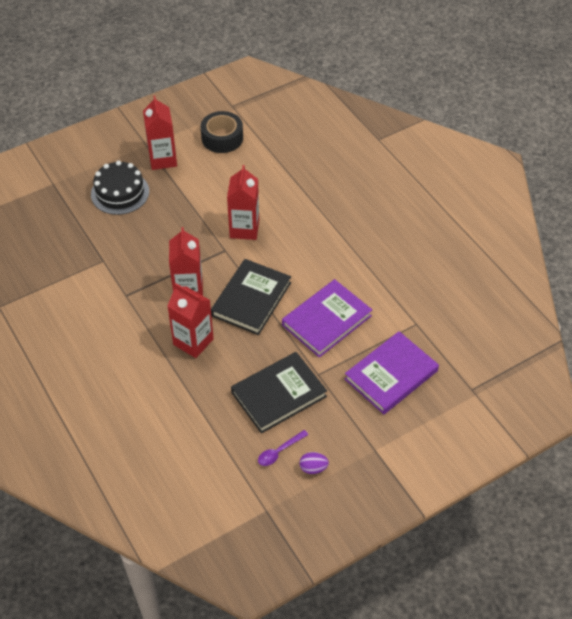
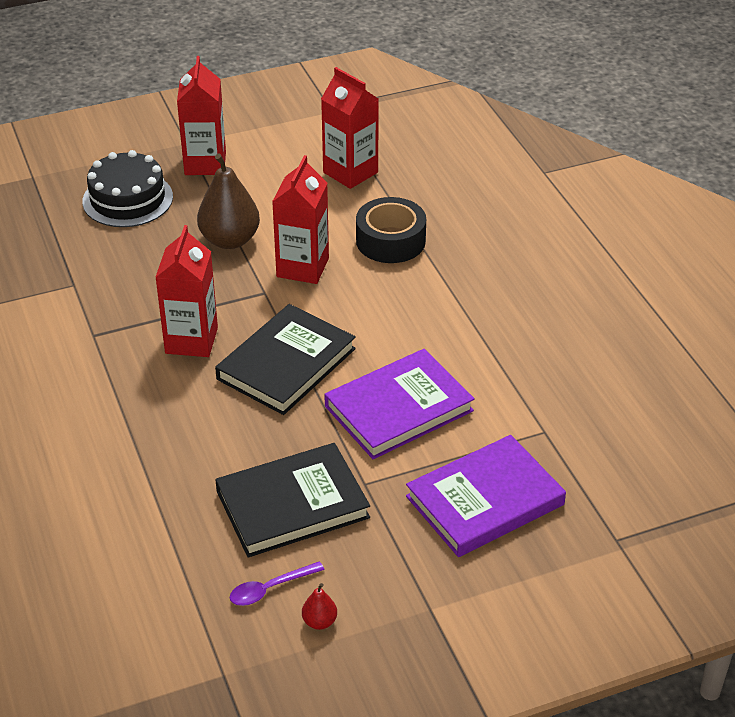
camera: 10 degrees right, 10 degrees down
red carton [167,283,214,358] -> red carton moved to [321,67,379,189]
black tape [201,111,243,153] -> black tape moved to [356,197,426,263]
purple egg [299,452,329,474] -> red pear [302,583,337,630]
none -> brown pear [197,154,260,249]

